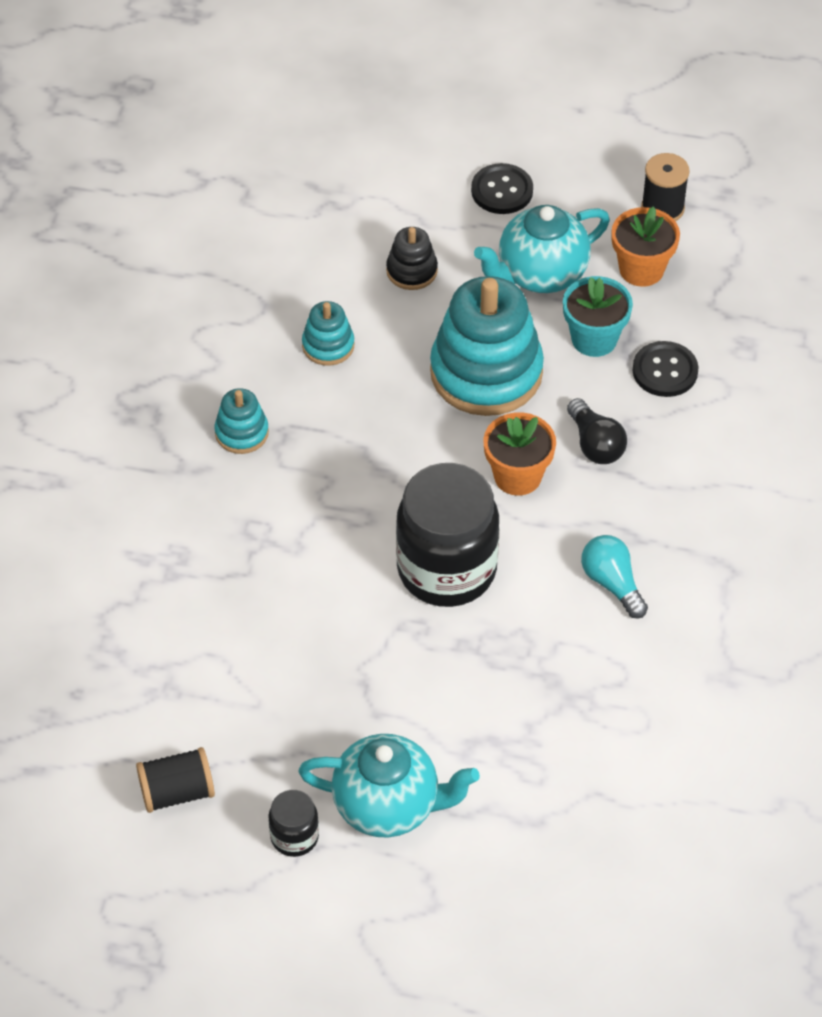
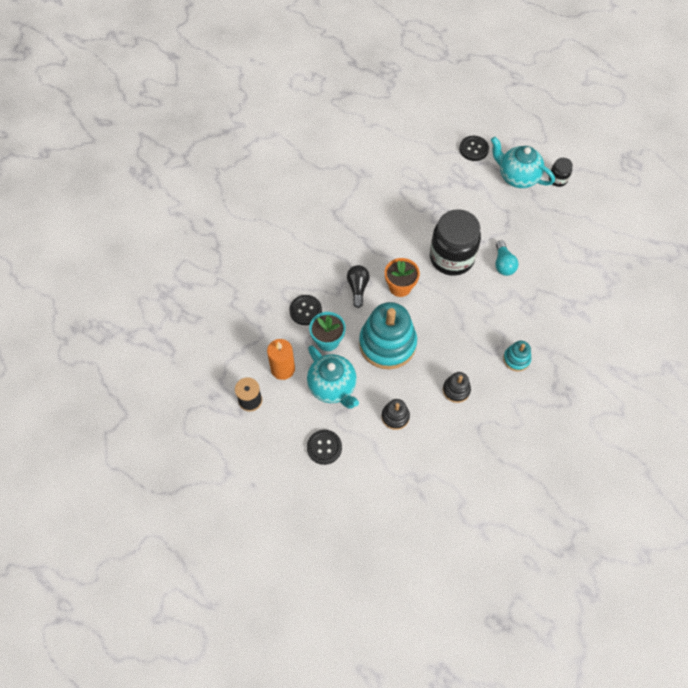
camera: 155 degrees left, 10 degrees up
black spool [136,747,215,813] -> none
turquoise stacking toy [302,301,354,366] -> black stacking toy [443,372,471,403]
turquoise teapot [474,205,610,293] -> turquoise teapot turned 60 degrees clockwise [307,345,359,409]
turquoise light bulb [581,535,648,619] -> turquoise light bulb moved to [495,241,518,276]
orange flower pot [611,206,680,287] -> orange candle [267,339,295,380]
none -> black button [459,136,489,161]

